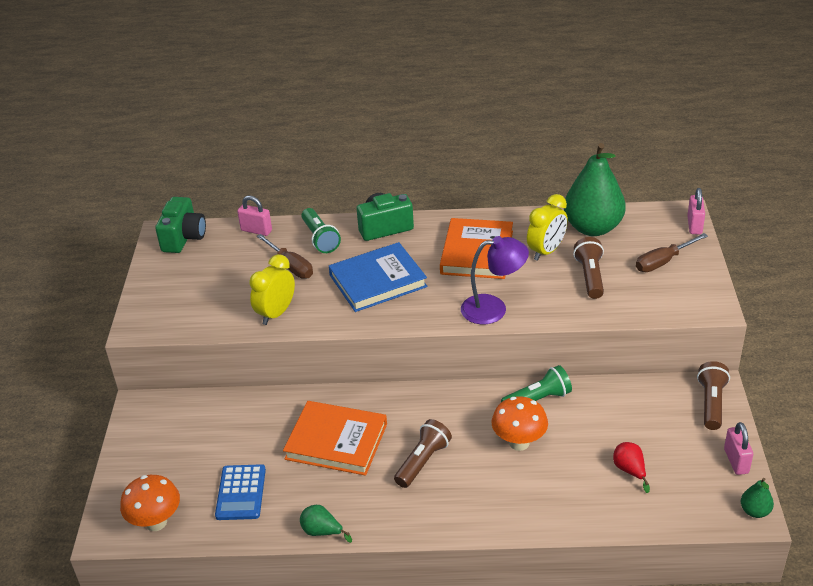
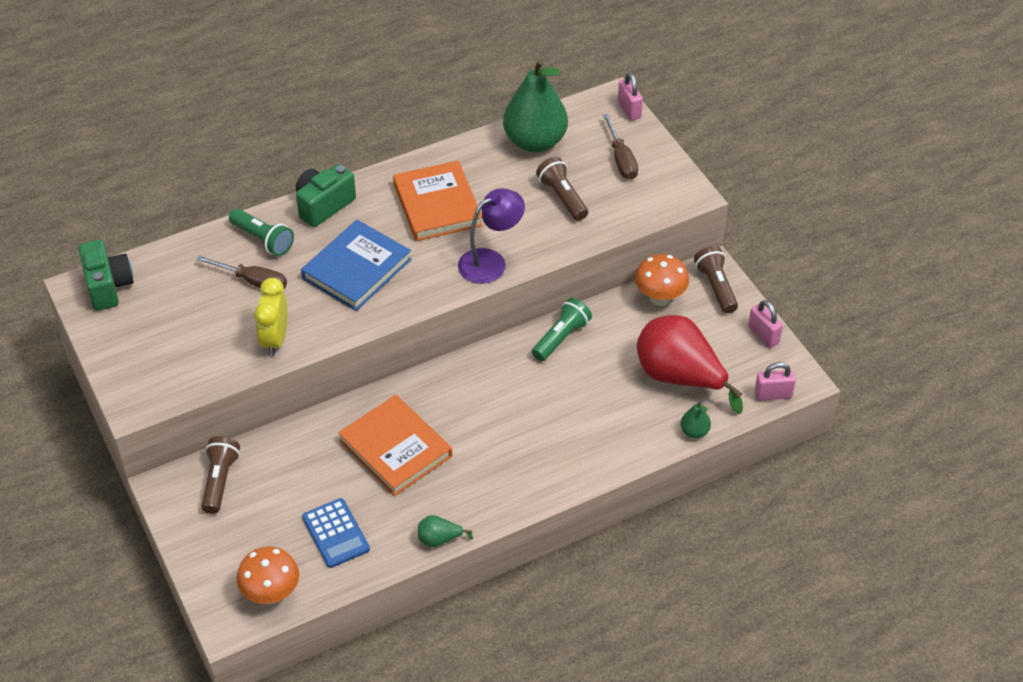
camera: 30 degrees left, 10 degrees up
pink padlock [237,196,272,236] -> pink padlock moved to [754,362,796,401]
orange book [283,401,387,476] -> orange book turned 60 degrees clockwise [338,395,452,496]
brown flashlight [394,419,452,488] -> brown flashlight moved to [201,436,240,514]
orange mushroom [492,396,548,451] -> orange mushroom moved to [635,254,689,306]
yellow clock [527,194,568,261] -> none
red pear [613,442,650,493] -> red pear [637,315,743,414], size x2.35
brown screwdriver [636,233,708,272] -> brown screwdriver turned 45 degrees counterclockwise [603,114,638,180]
green pear [741,478,774,518] -> green pear moved to [680,401,711,438]

